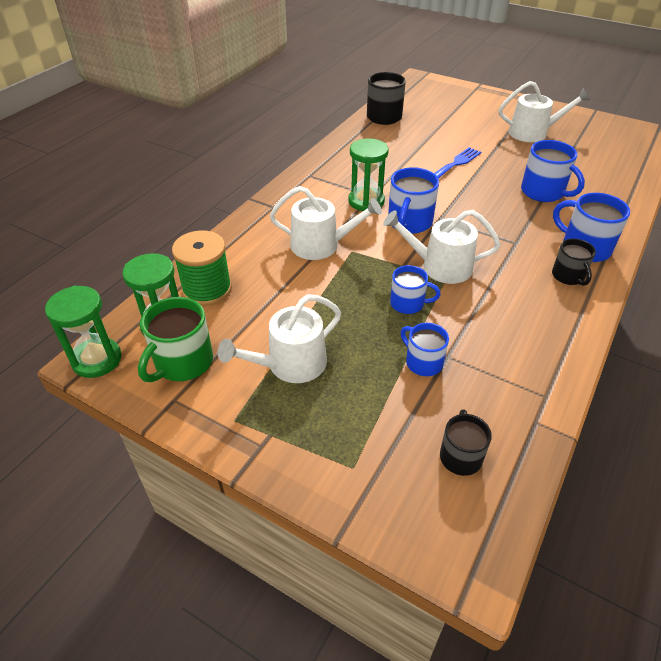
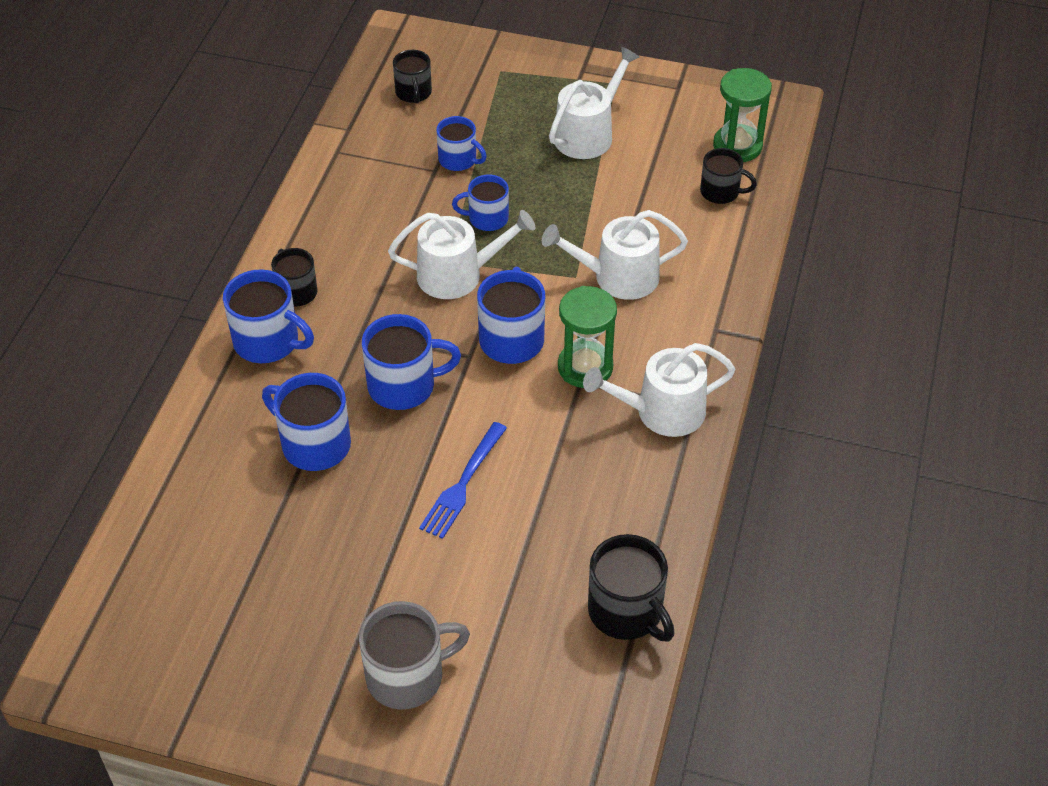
camera: 165 degrees right, 5 degrees up
green hourglass [45,285,122,378] -> none
green mug [138,297,213,382] -> none
green spool [172,230,232,306] -> black mug [700,148,757,204]
white watering can [499,81,590,142] -> white watering can moved to [583,343,736,437]
none -> grey mug [359,601,470,709]
none -> blue mug [362,314,461,410]

